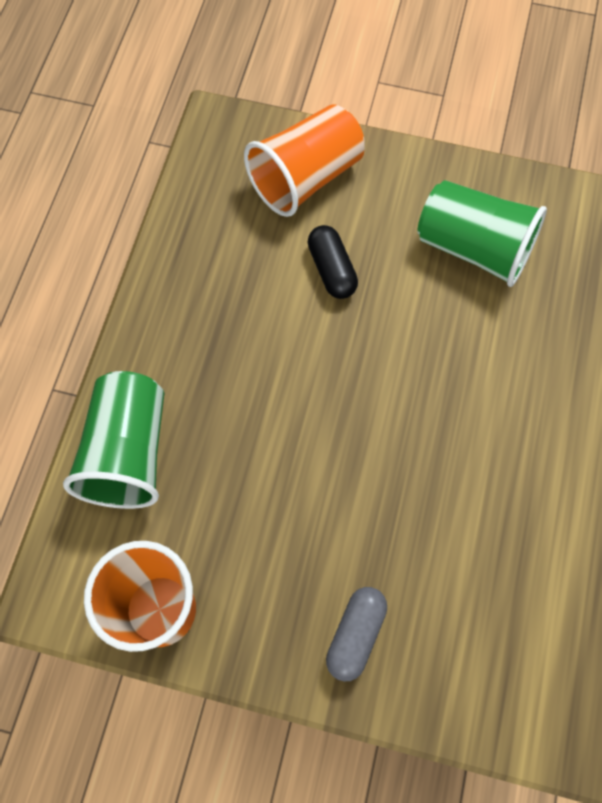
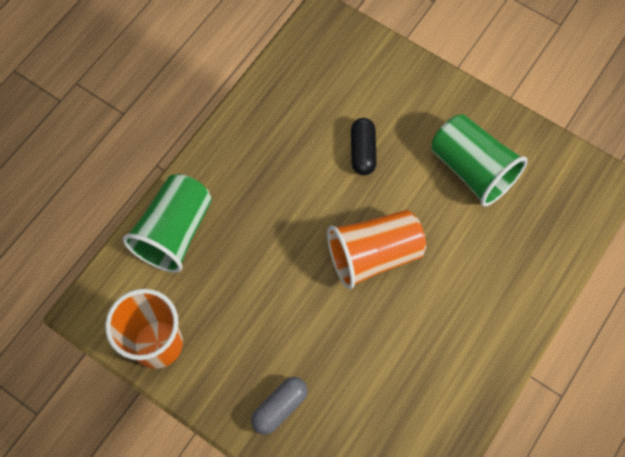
camera: 20 degrees right, 0 degrees up
orange cup [244,104,365,217] -> orange cup moved to [327,210,426,289]

